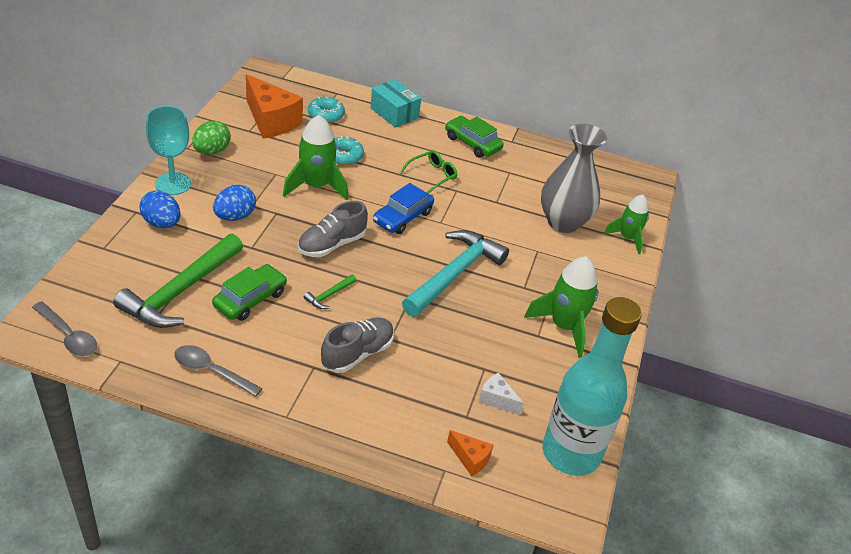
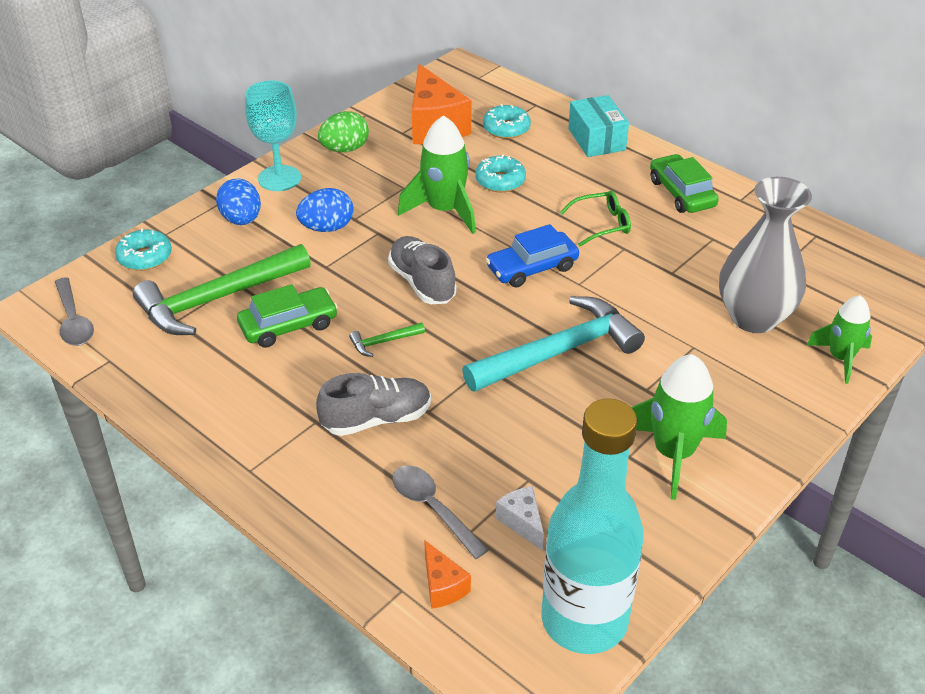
camera: 30 degrees right, 0 degrees up
grey spoon [174,345,262,397] -> grey spoon moved to [393,465,488,559]
grey shoe [298,201,368,257] -> grey shoe turned 75 degrees clockwise [388,236,457,304]
none -> turquoise donut [115,228,172,271]

